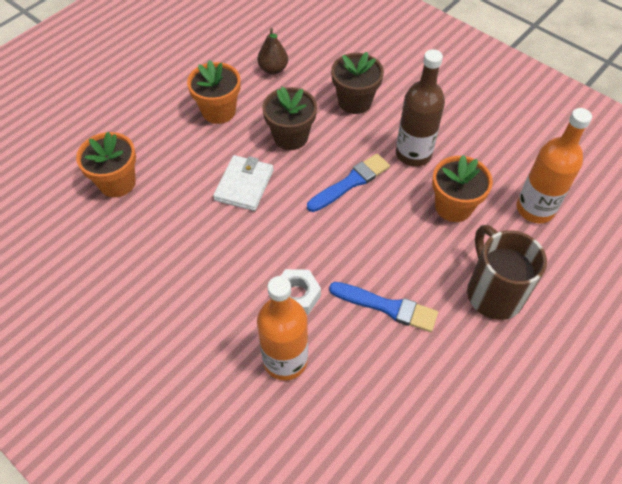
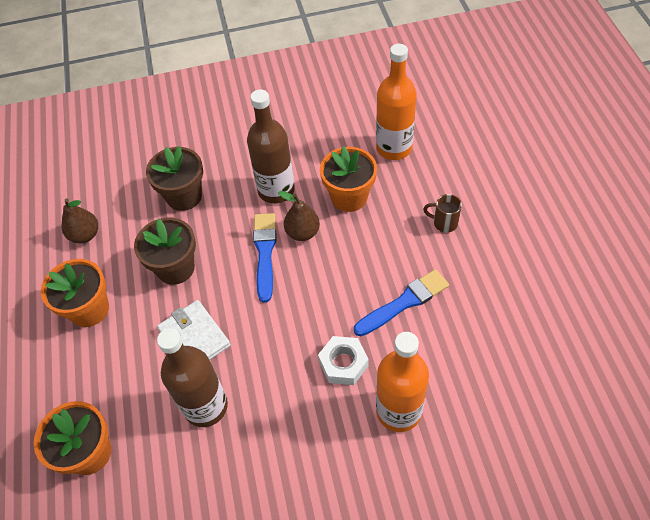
camera: 50 degrees left, 0 degrees up
brown mug [467,225,547,320] -> brown mug [423,194,462,233], size x0.46
none -> brown bottle [157,328,228,427]
none -> brown pear [278,191,320,241]

